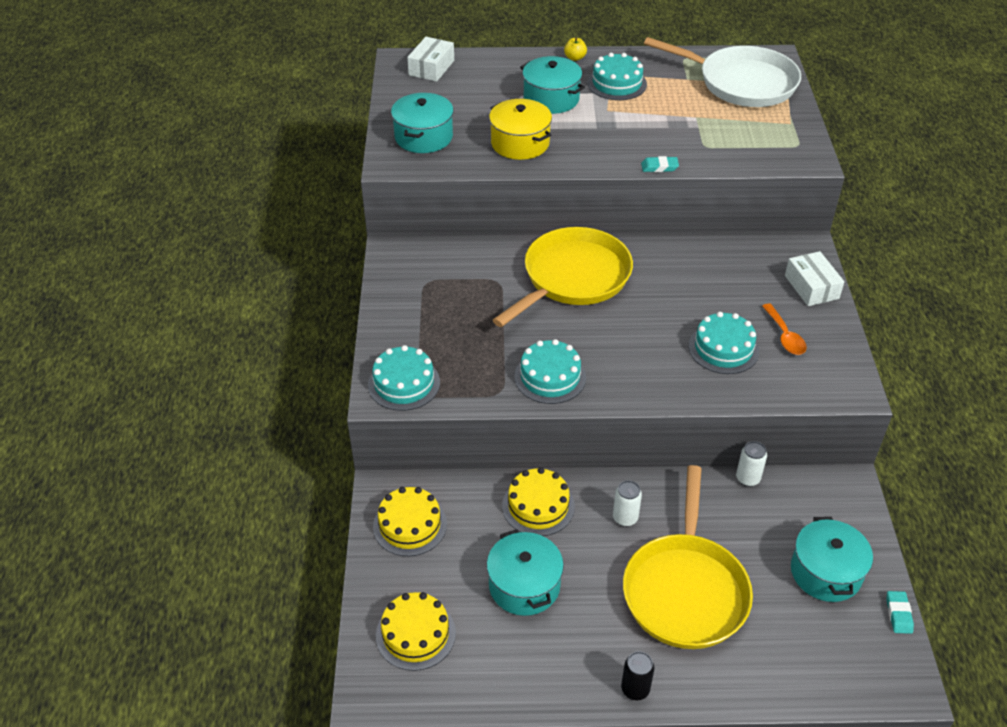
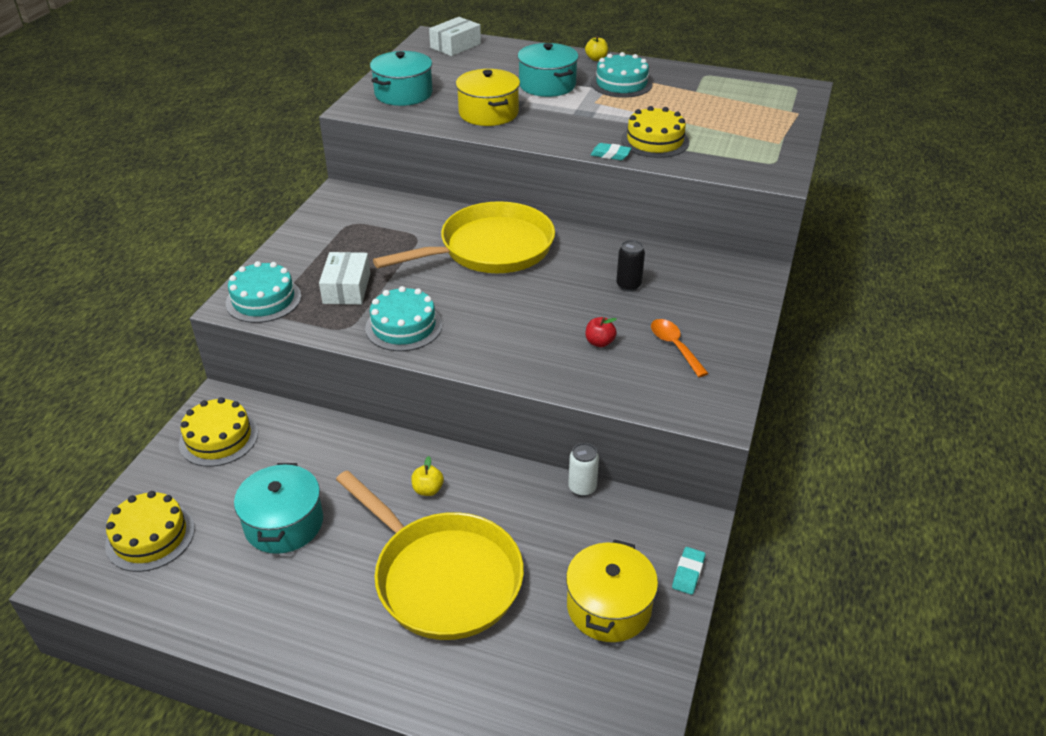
camera: 20 degrees right, 5 degrees down
yellow cake [502,467,575,536] -> yellow cake moved to [621,106,689,158]
white can [613,480,642,527] -> yellow apple [411,456,444,496]
black can [621,651,654,700] -> black can moved to [616,240,645,292]
yellow pan [623,465,753,649] -> yellow pan turned 75 degrees counterclockwise [336,470,524,640]
white pan [644,37,801,107] -> none
turquoise cake [689,312,759,374] -> red apple [585,317,617,347]
orange spoon [762,303,807,355] -> orange spoon turned 150 degrees clockwise [651,319,708,377]
white box [785,251,844,306] -> white box moved to [319,252,370,305]
turquoise pot [791,517,873,602] -> yellow pot [566,539,658,642]
turquoise eraser [886,591,914,634] -> turquoise eraser moved to [672,547,705,595]

